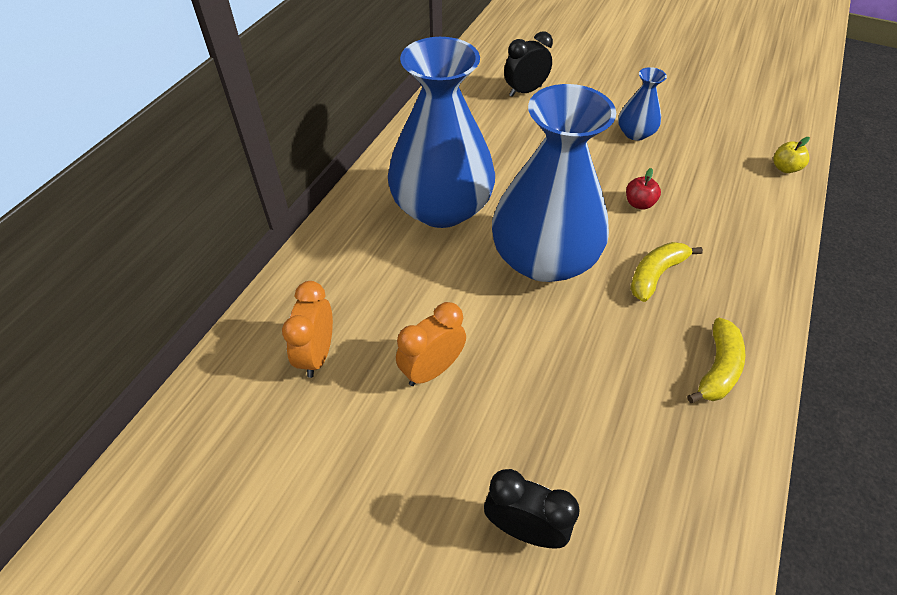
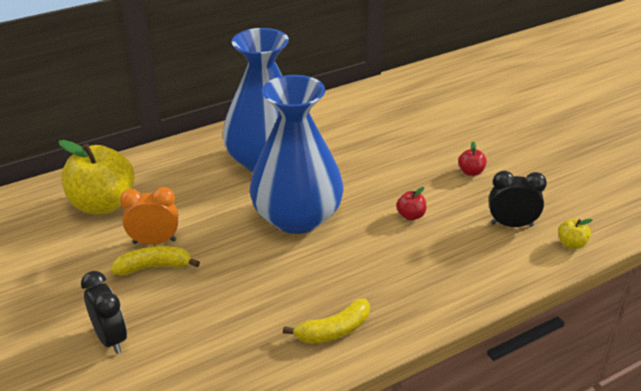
camera: 35 degrees right, 15 degrees down
orange clock [282,281,333,378] -> yellow apple [59,140,135,214]
black clock [504,31,553,97] -> black clock moved to [489,171,547,227]
blue vase [618,67,667,141] -> red apple [458,141,487,176]
yellow banana [630,242,703,302] -> yellow banana moved to [111,246,200,275]

